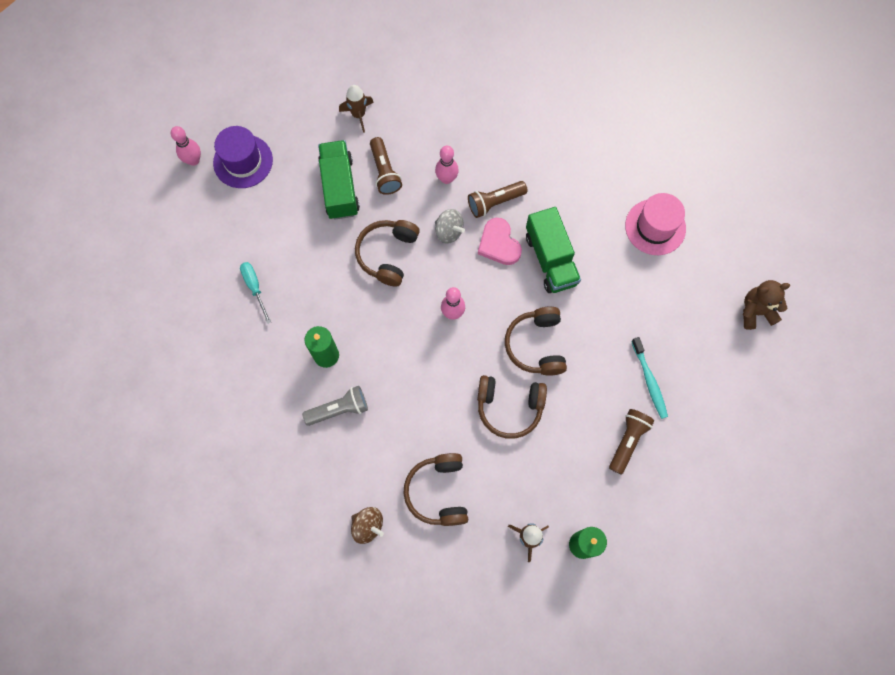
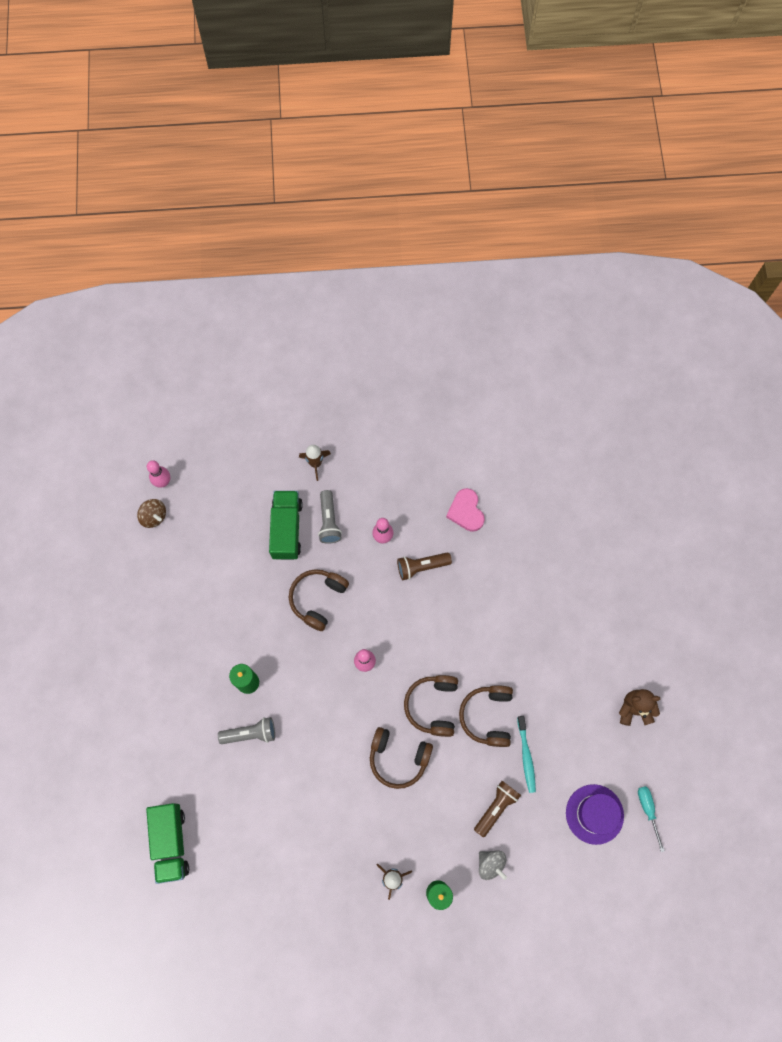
camera: 10 degrees right, 0 degrees up
purple hat [213,126,273,188] -> purple hat moved to [566,784,624,845]
turquoise screwdriver [240,262,271,324] -> turquoise screwdriver moved to [638,786,665,852]
brown spinning top [351,507,384,544] -> brown spinning top moved to [137,499,166,528]
brown flashlight [370,137,402,195] -> grey flashlight [318,490,342,544]
brown headphones [404,453,468,526] -> brown headphones moved to [459,685,513,747]
grey spinning top [435,209,465,244] -> grey spinning top moved to [479,850,507,880]
pink heart [478,218,522,265] -> pink heart moved to [446,488,485,532]
green truck [526,207,581,293] -> green truck moved to [146,803,189,884]
pink hat [625,193,686,255] -> none

